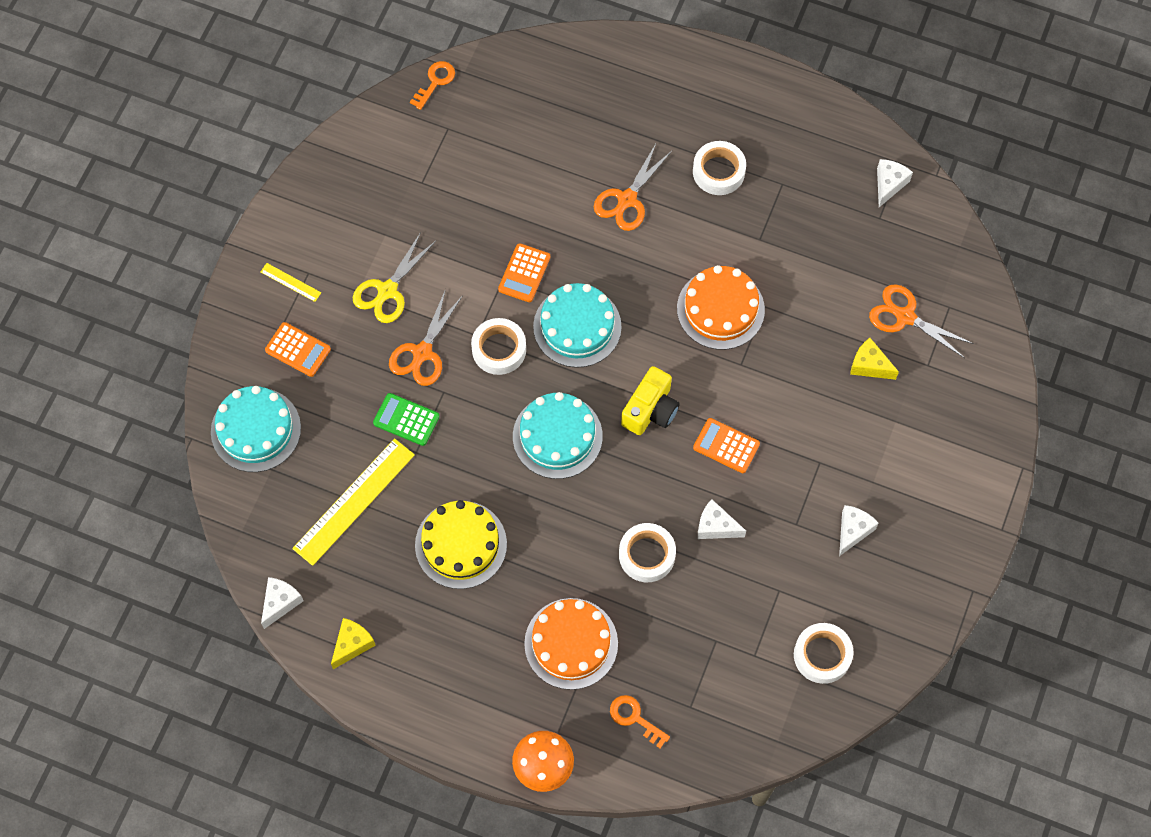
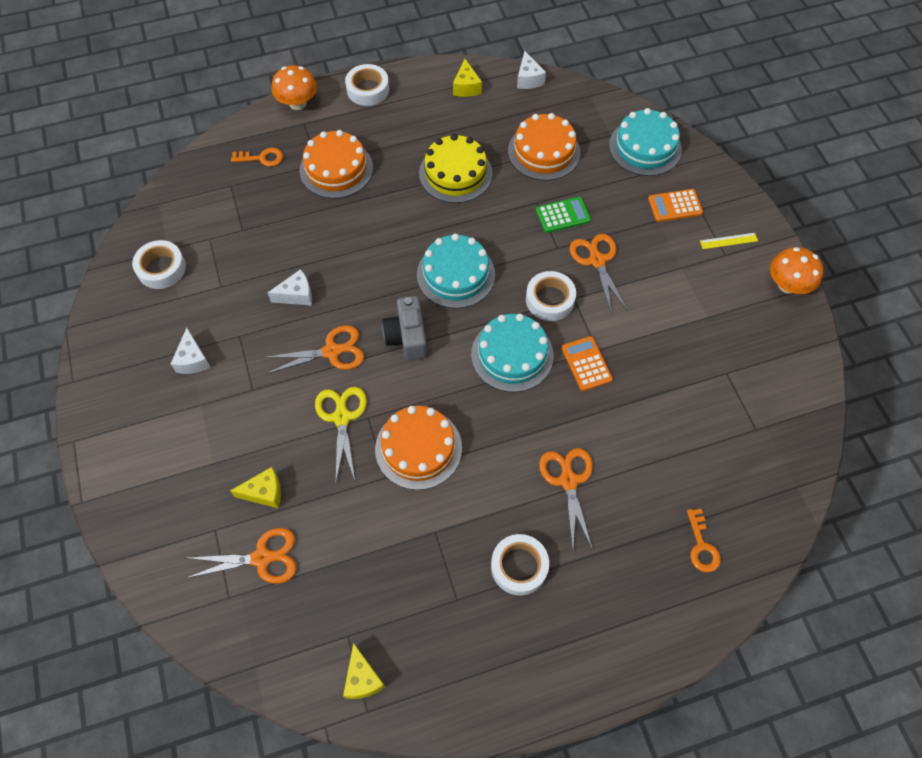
camera: 140 degrees right, 5 degrees down
yellow ruler [292,438,415,566] -> orange cake [508,113,580,181]
yellow scissors [353,232,436,323] -> yellow scissors moved to [315,387,367,480]
orange key [410,61,455,110] -> orange key moved to [687,509,721,572]
white tape [619,523,676,582] -> white tape moved to [345,64,389,106]
yellow camera [621,366,680,435] -> grey camera [382,296,427,360]
orange calculator [693,418,760,473] -> orange scissors [263,325,364,374]
white cheese [877,159,913,207] -> yellow cheese [343,643,385,699]
none -> orange mushroom [770,247,823,294]

